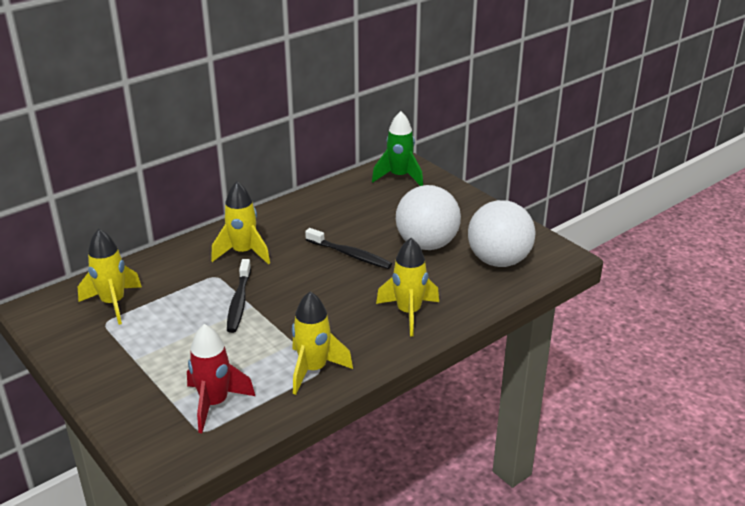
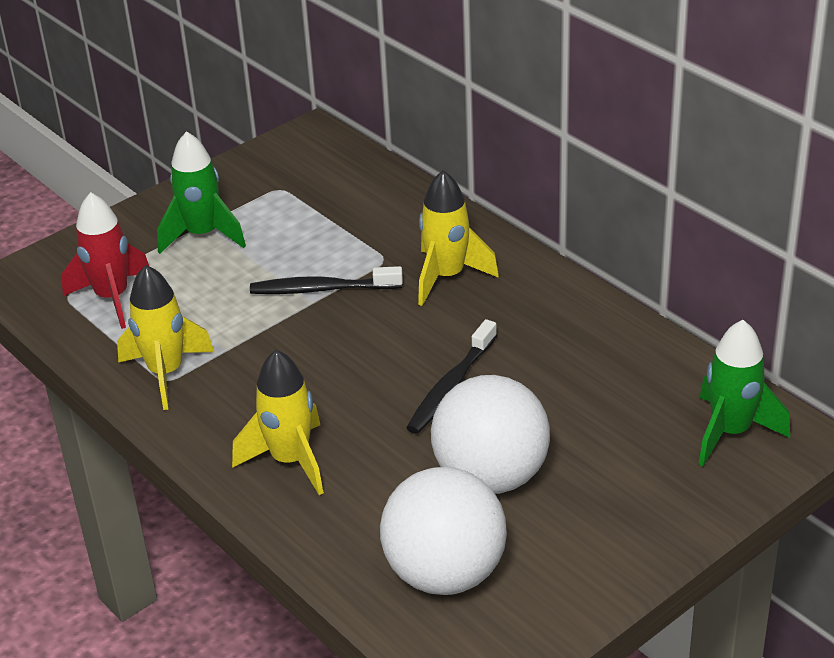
camera: 90 degrees right, 5 degrees up
yellow rocket [78,229,142,325] -> none
none -> green rocket [157,131,246,254]

